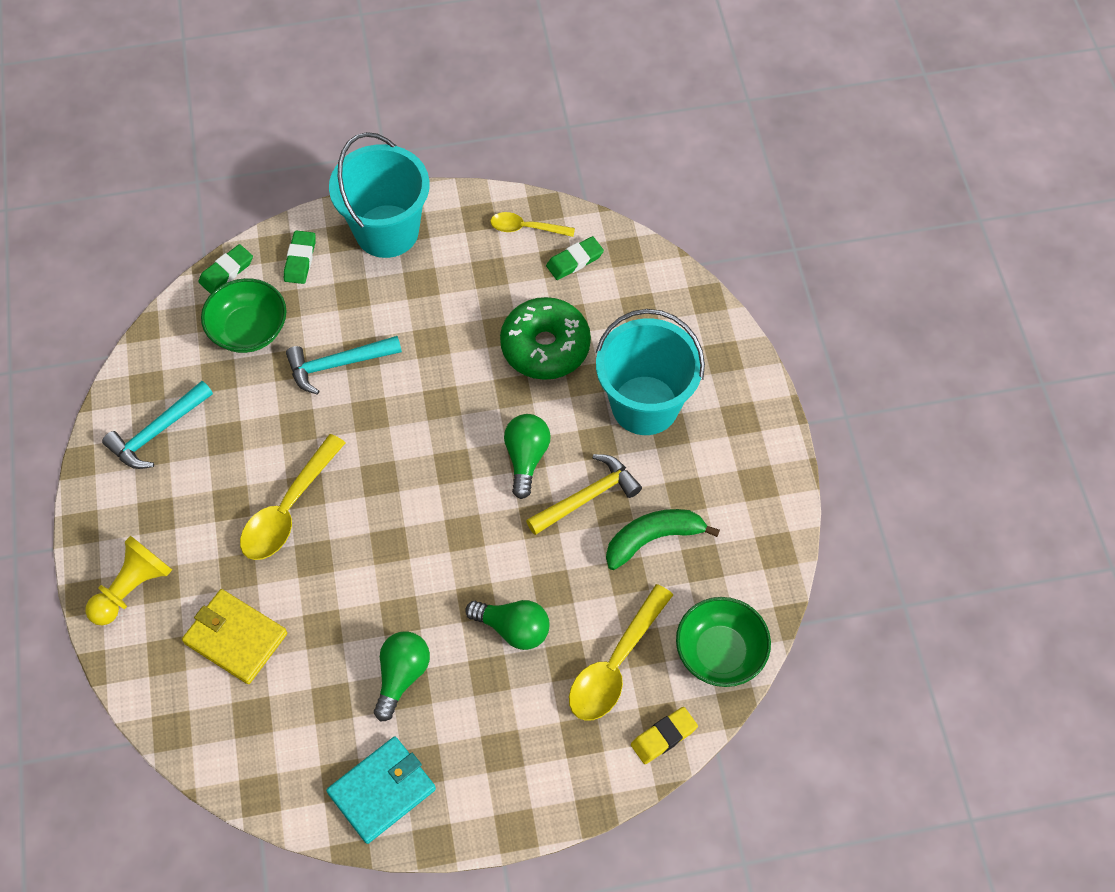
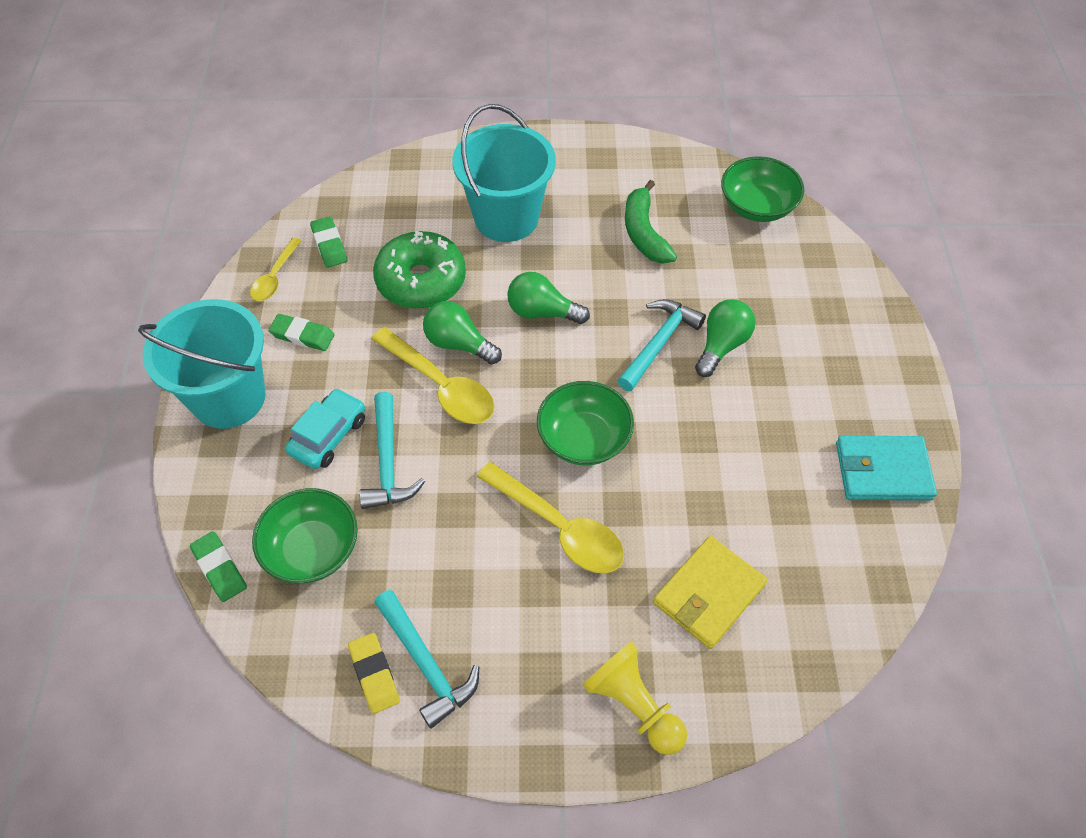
camera: 80 degrees left, 5 degrees down
green eraser [284,230,316,284] -> green eraser moved to [268,314,335,351]
turquoise wallet [326,737,436,844] -> turquoise wallet turned 60 degrees counterclockwise [836,436,937,501]
green light bulb [374,631,430,721] -> green light bulb moved to [423,301,502,364]
yellow hammer [526,454,642,535] -> none
yellow spoon [569,584,673,721] -> yellow spoon moved to [371,327,495,424]
yellow eraser [631,707,698,764] -> yellow eraser moved to [348,633,400,714]
none -> turquoise car [285,388,365,469]
none -> green bowl [537,381,634,466]
none -> turquoise hammer [617,299,706,391]

